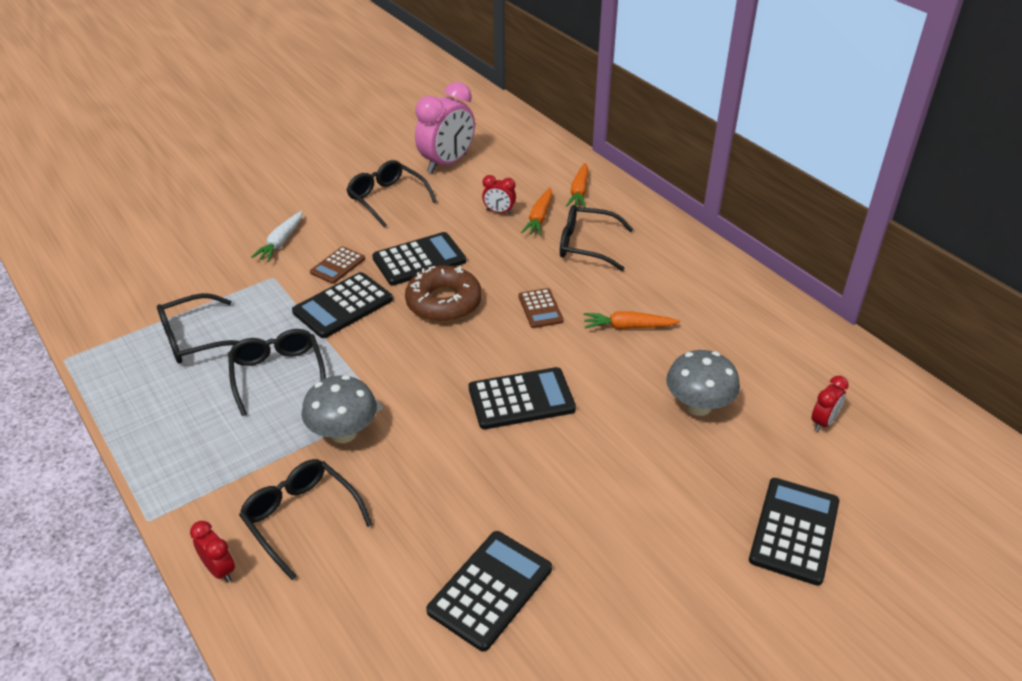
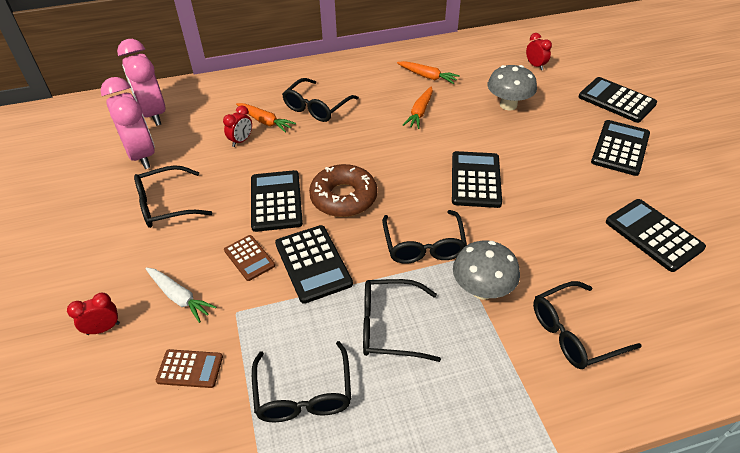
camera: 70 degrees left, 5 degrees up
red clock [190,521,235,582] -> red clock moved to [67,293,120,335]
brown calculator [518,288,564,328] -> brown calculator moved to [156,349,223,388]
orange carrot [566,163,588,208] -> orange carrot moved to [397,61,460,84]
none -> pink clock [117,39,165,126]
none -> black glasses [382,210,467,264]
none -> black calculator [591,120,650,176]

